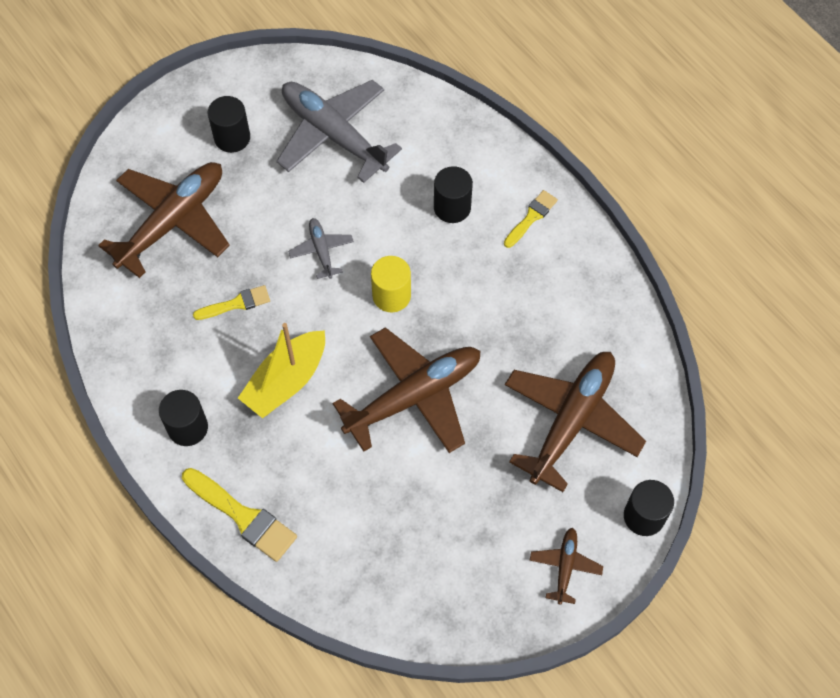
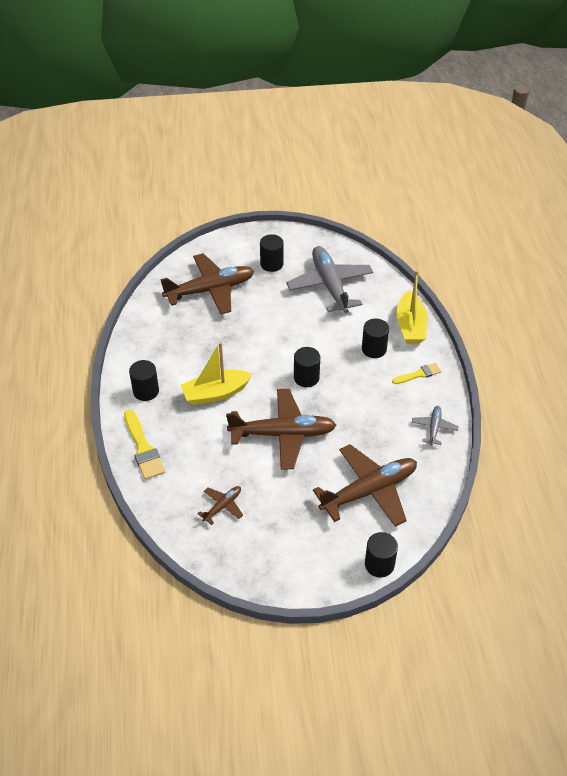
camera: 30 degrees right, 15 degrees down
yellow brush [193,285,270,320] -> none
grey plane [288,218,354,279] -> grey plane moved to [412,406,459,446]
yellow cylinder [371,256,411,312] -> black cylinder [294,347,320,387]
brown plane [529,528,603,605] -> brown plane moved to [197,486,243,525]
none -> yellow boat [397,270,428,344]

